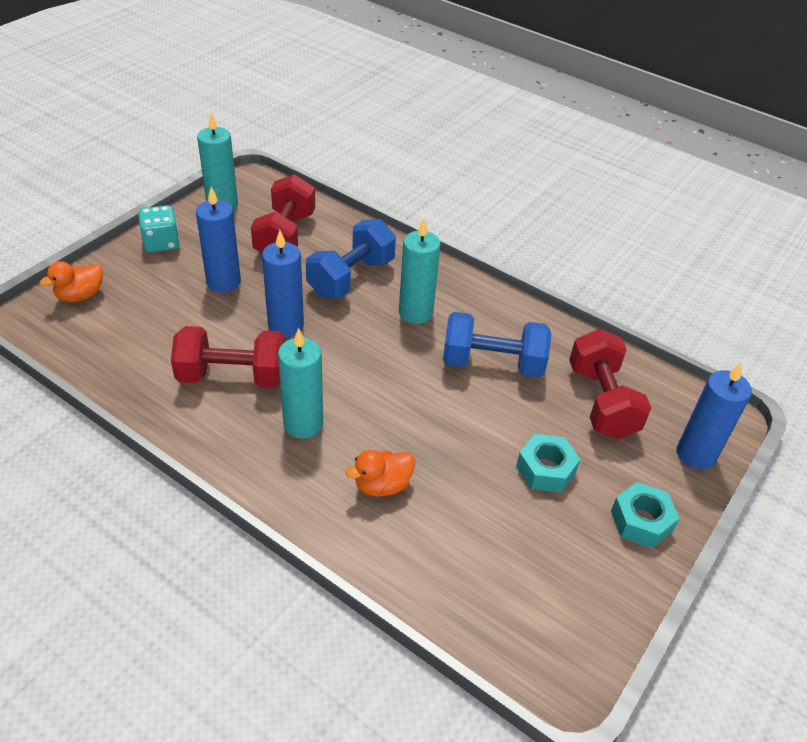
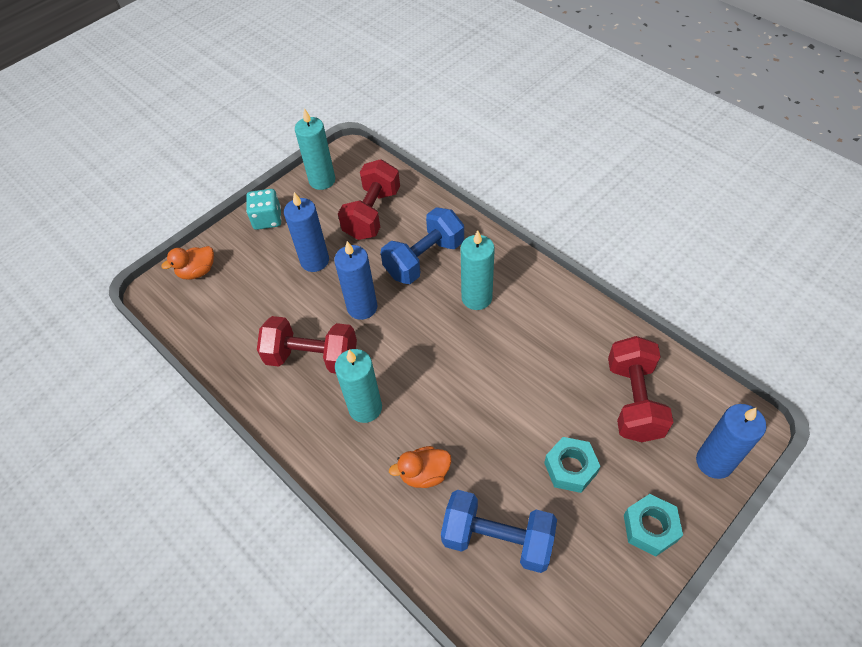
camera: 15 degrees right, 10 degrees up
blue dumbbell [443,312,551,378] -> blue dumbbell moved to [441,490,557,573]

